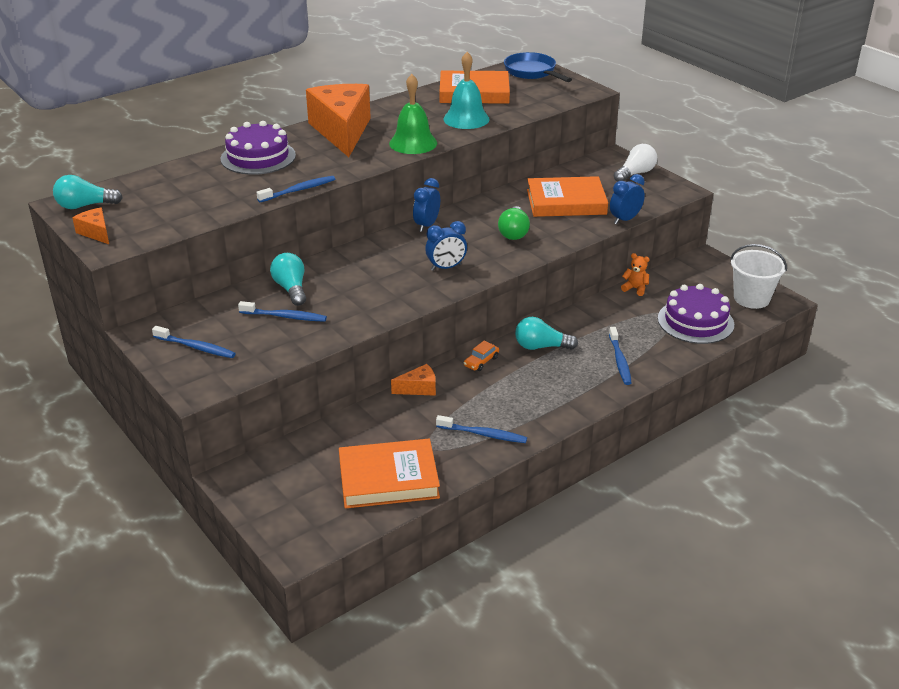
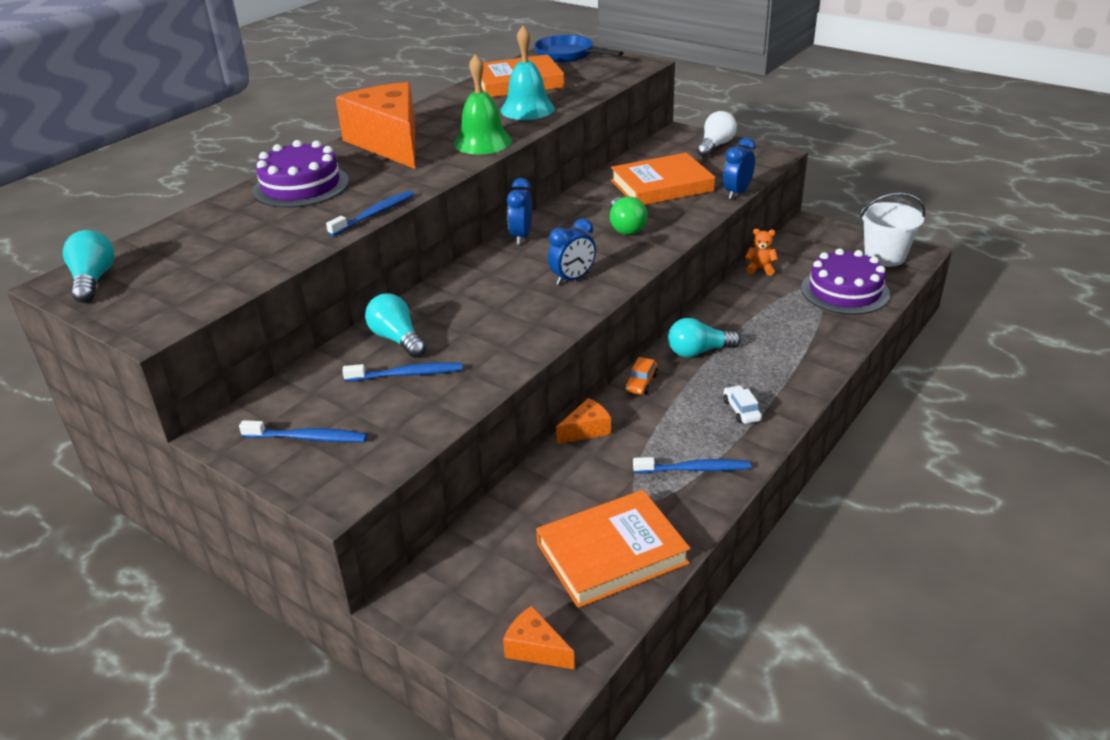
camera: 15 degrees left, 0 degrees up
turquoise light bulb [53,175,123,209] -> turquoise light bulb turned 105 degrees clockwise [63,230,114,303]
orange cheese [72,208,109,244] -> orange cheese moved to [503,606,575,670]
blue toothbrush [609,327,632,385] -> none
none -> white car [724,385,762,424]

